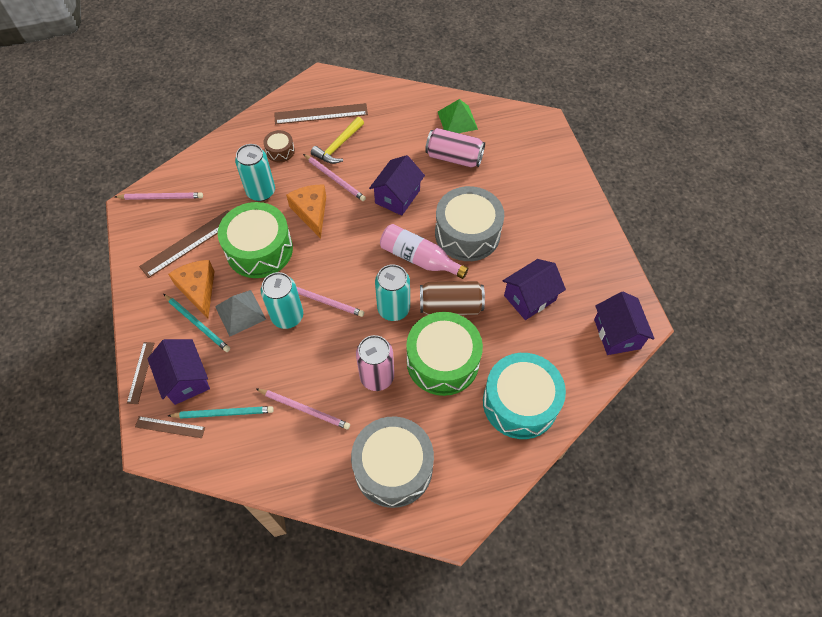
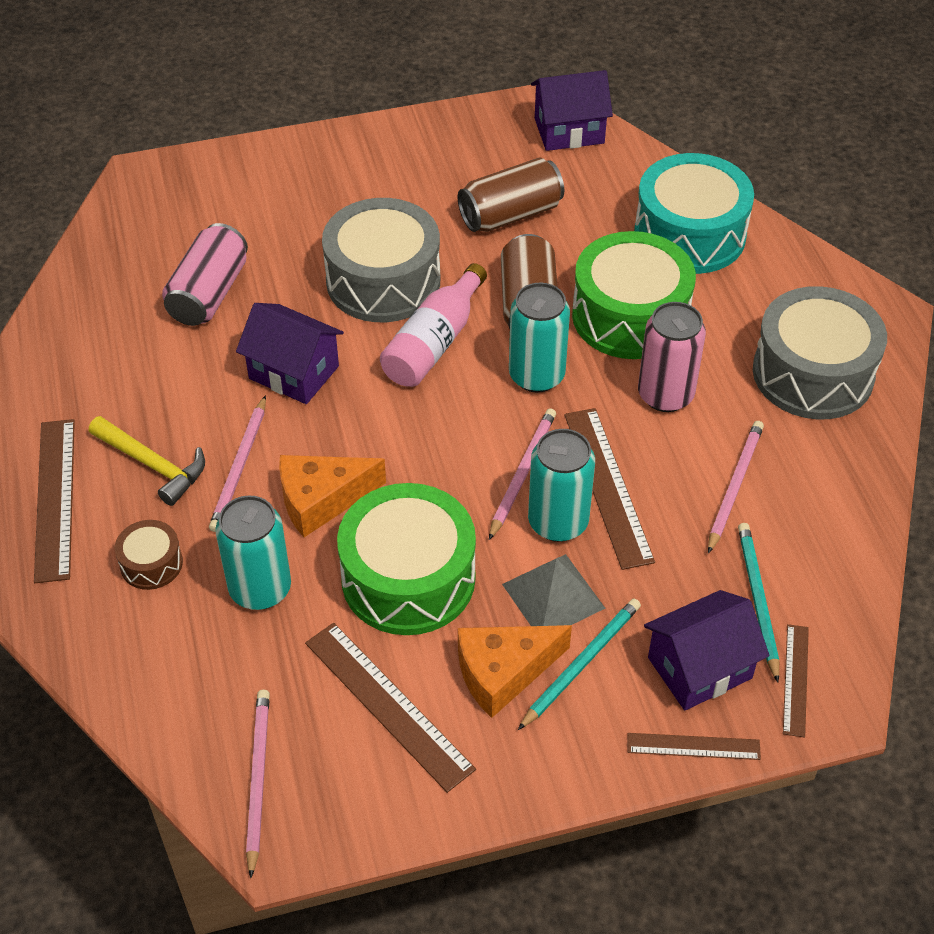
camera: 90 degrees left, 10 degrees down
pink pencil [303,154,366,201] -> pink pencil turned 150 degrees clockwise [209,395,266,532]
green pyramid [438,99,478,133] -> none
purple house [502,259,566,320] -> brown can [458,158,564,232]
none -> brown ruler [564,408,655,570]

